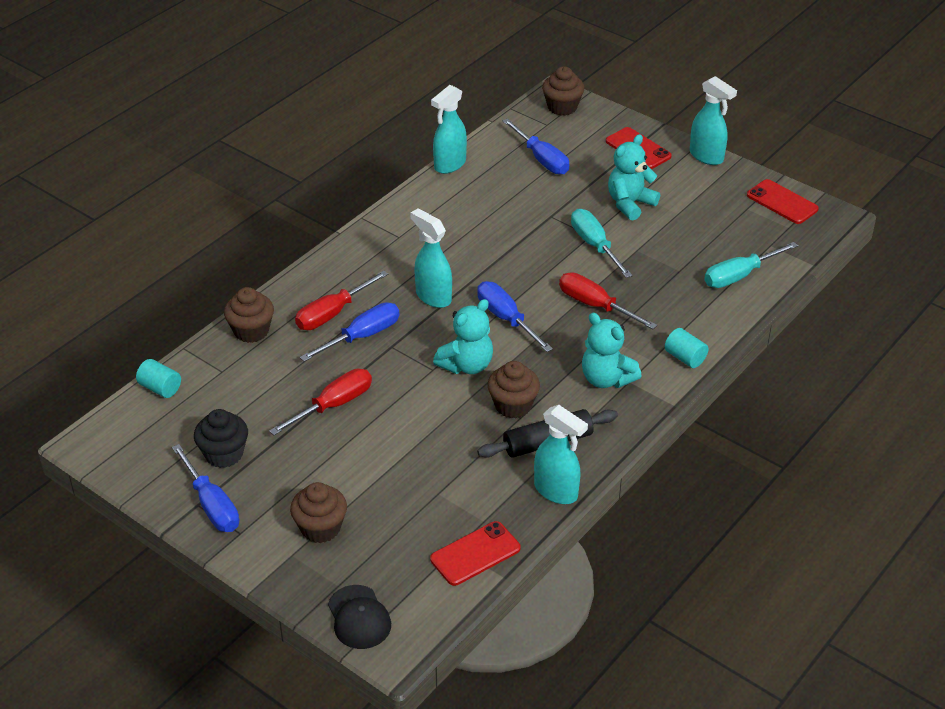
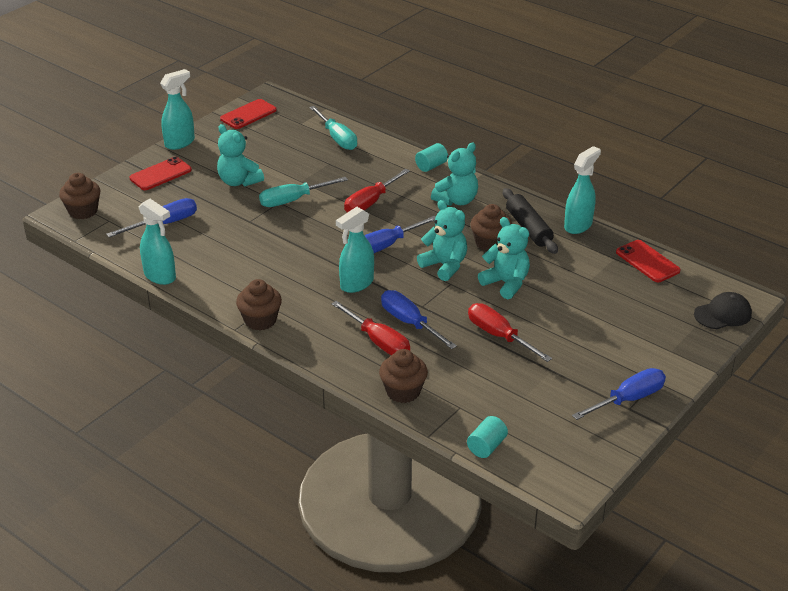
camera: 90 degrees left, 5 degrees down
black cupcake [194,409,248,468] -> none
brown cupcake [290,482,347,543] -> brown cupcake moved to [236,279,282,330]
none -> turquoise teddy bear [478,217,530,299]

